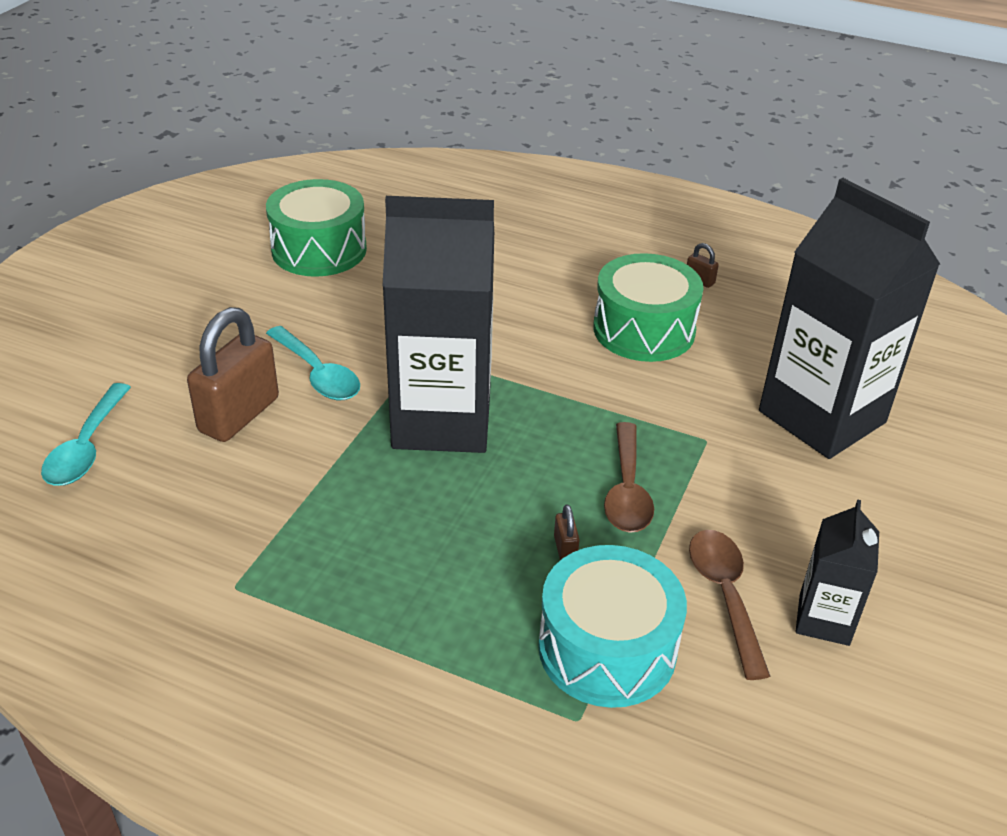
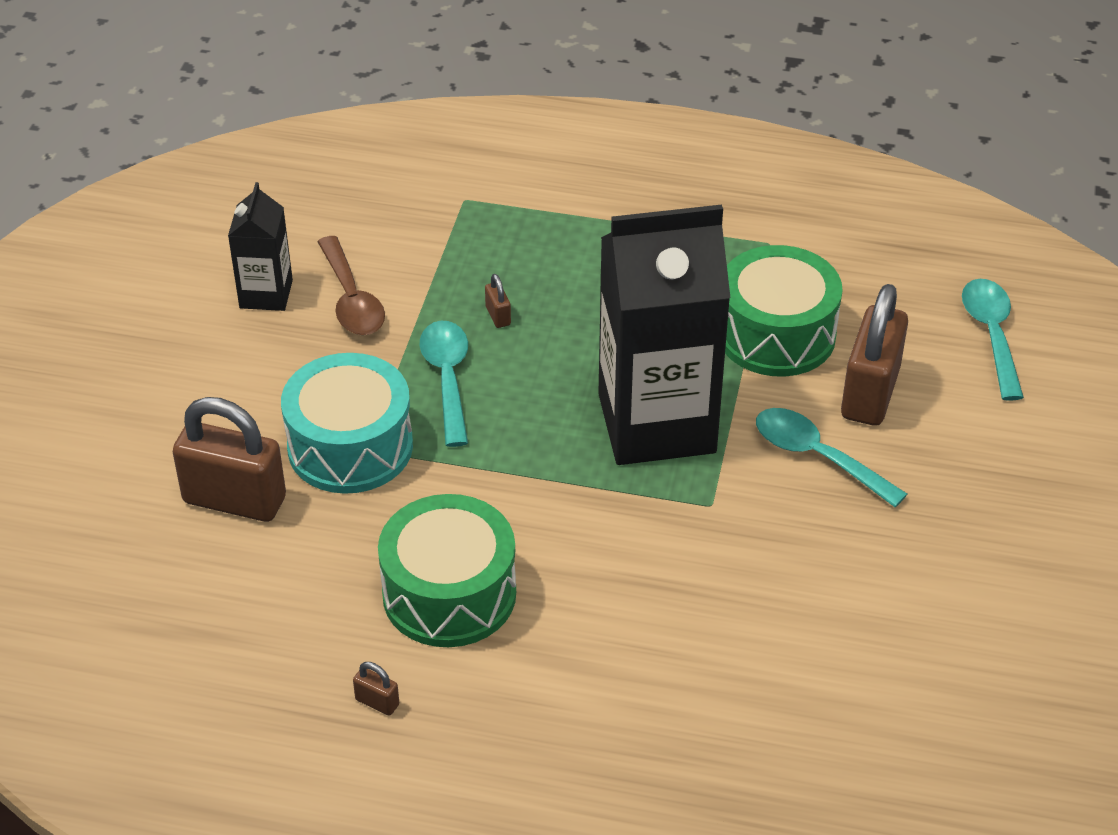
camera: 170 degrees right, 5 degrees up
green drum [266,179,367,277] -> green drum moved to [725,245,843,377]
turquoise drum [538,545,687,708] -> turquoise drum moved to [281,353,413,494]
brown spoon [604,422,654,533] -> turquoise spoon [420,321,468,447]
black carton [759,178,940,459] -> brown padlock [173,397,286,522]

